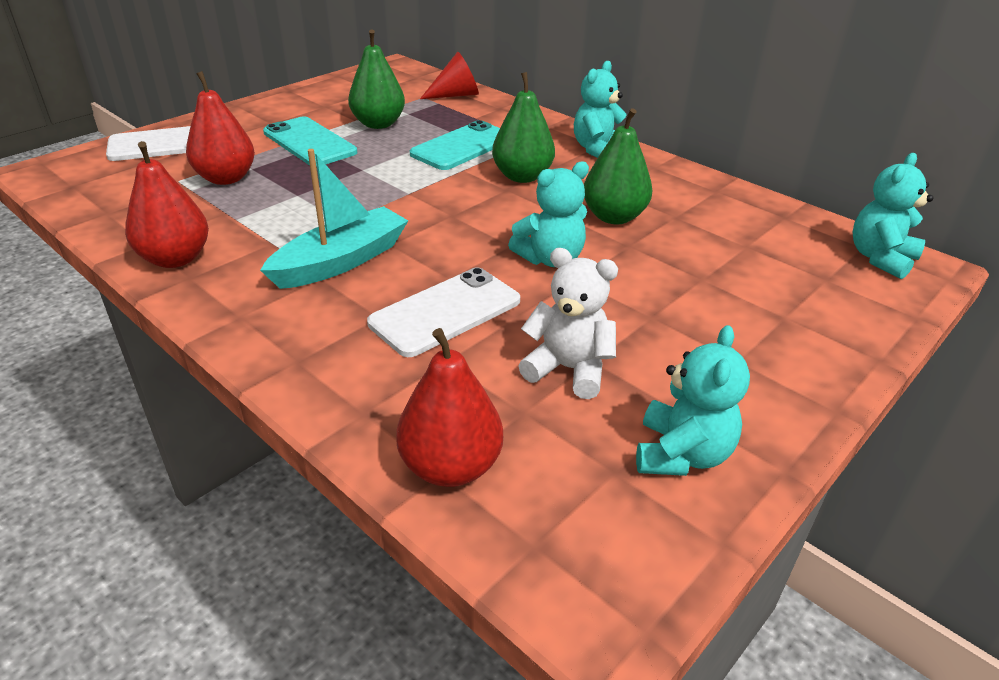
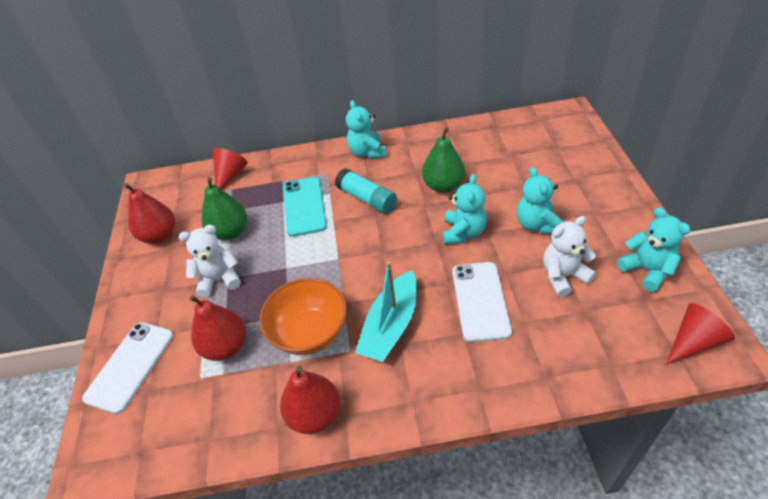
camera: 45 degrees left, 10 degrees up
turquoise boat [260,149,408,289] -> turquoise boat turned 150 degrees counterclockwise [355,261,417,362]
turquoise phone [263,117,357,167] -> white teddy bear [179,225,241,298]
red pear [396,328,503,487] -> red pear moved to [124,183,175,244]
green pear [492,72,555,183] -> turquoise glue stick [335,168,397,214]
turquoise teddy bear [853,153,933,279] -> turquoise teddy bear moved to [517,167,563,234]
none -> orange bowl [259,278,347,355]
none -> red cone [667,303,735,364]

